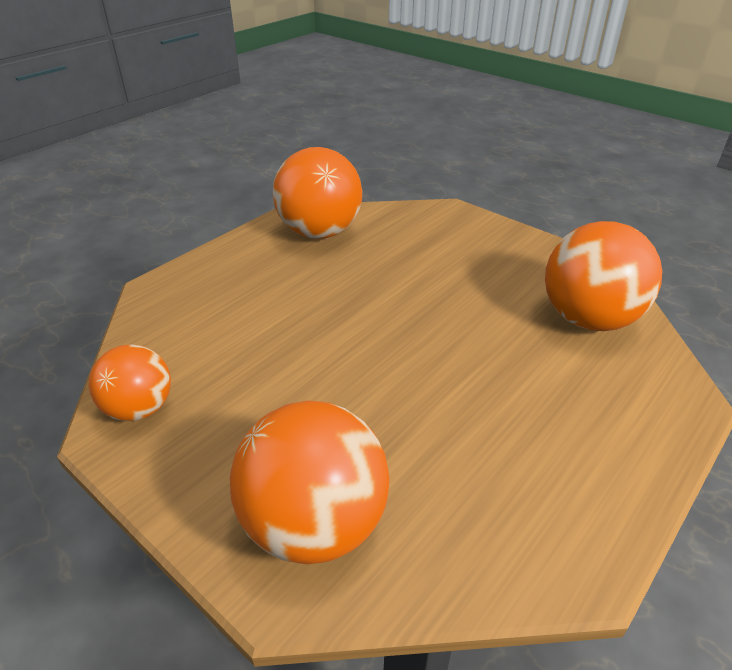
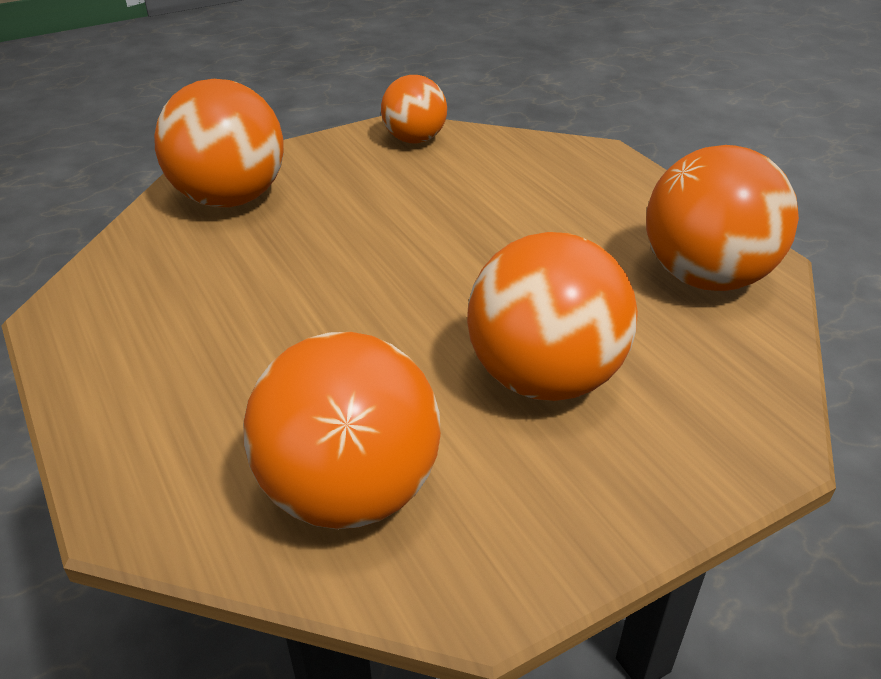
camera: 110 degrees right, 0 degrees up
none -> orange ball [467,232,638,401]

